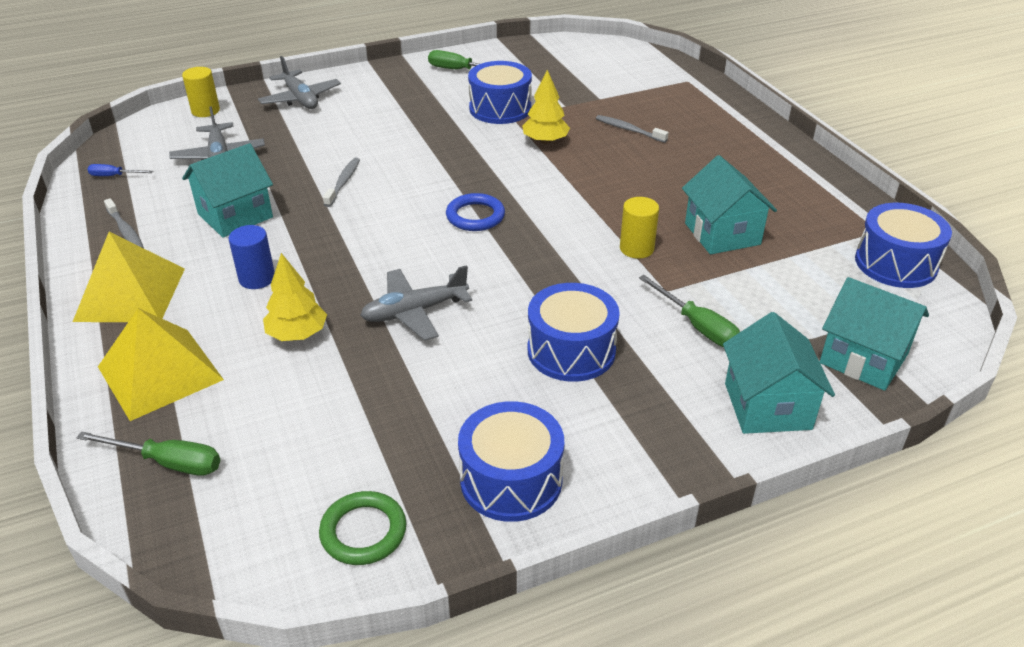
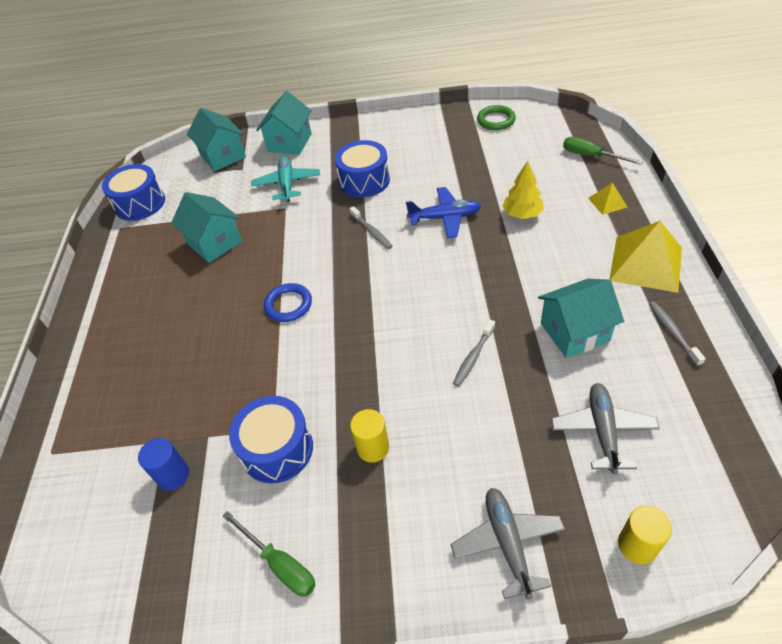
camera: 155 degrees left, 10 degrees up
blue screwdriver [87,164,153,176] -> none
yellow pyramid [98,308,224,421] -> yellow pyramid [588,183,627,215], size x0.48
blue cylinder [229,225,275,289] -> blue cylinder moved to [138,438,189,490]
grey plane [360,265,472,341] -> blue plane [406,187,481,238]
blue ring [446,193,505,231] -> blue ring moved to [264,283,312,322]
blue drum [458,401,564,522] -> none
yellow tree [522,70,570,144] -> none
grey toothbrush [596,115,669,143] -> grey toothbrush moved to [350,206,392,249]
yellow cylinder [620,197,659,259] -> yellow cylinder moved to [350,409,389,463]
green screwdriver [639,275,740,347] -> turquoise plane [251,156,320,202]
turquoise house [682,155,777,255] -> turquoise house turned 45 degrees counterclockwise [171,192,242,263]

